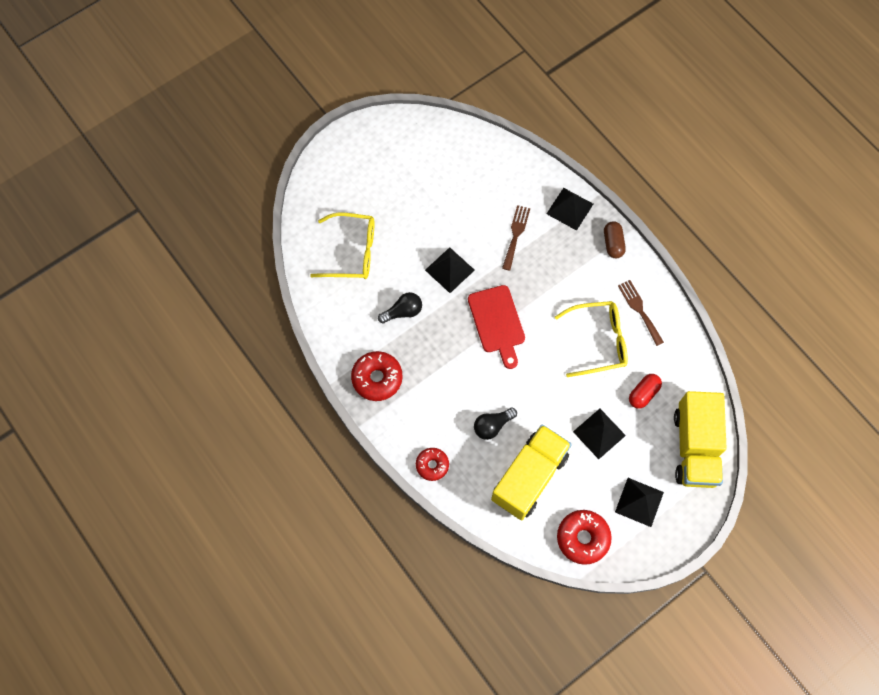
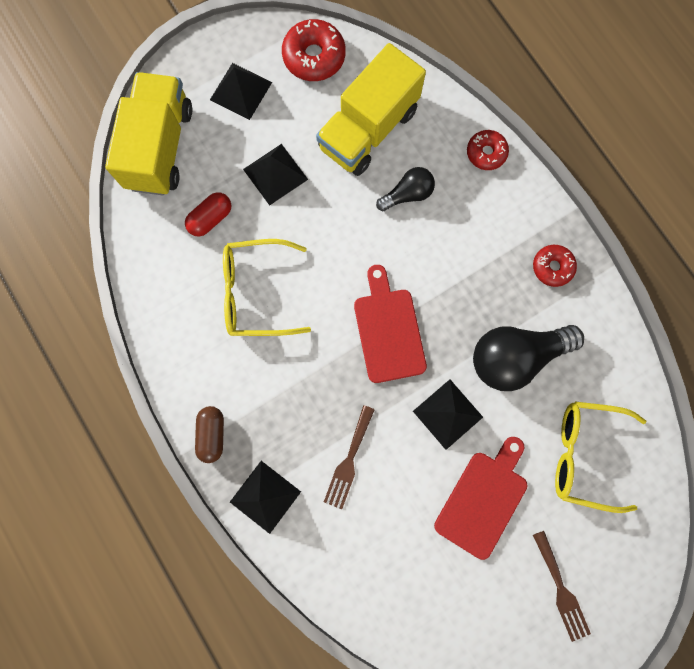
camera: 175 degrees left, 10 degrees up
red donut [351,351,403,401] -> red donut [533,245,577,287], size x0.64
black light bulb [378,292,422,323] -> black light bulb [473,325,584,391], size x1.82
brown fork [618,280,664,346] -> brown fork moved to [533,531,591,642]
none -> red cutting board [434,437,527,560]

